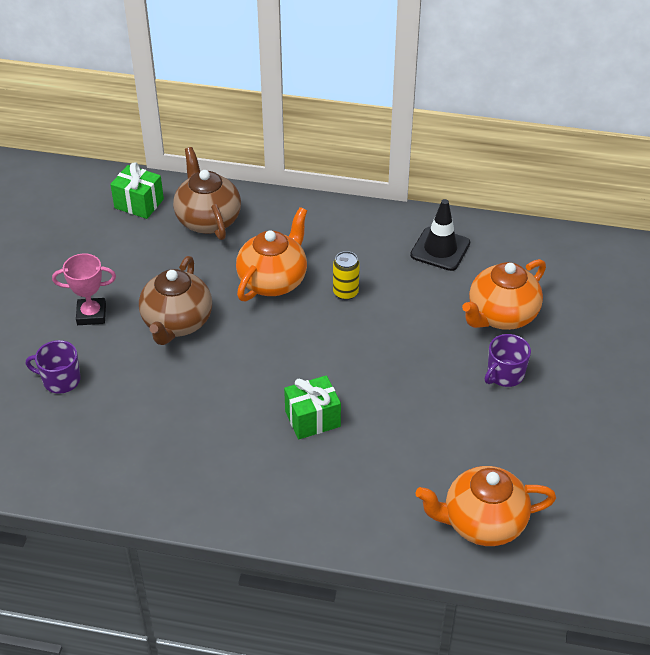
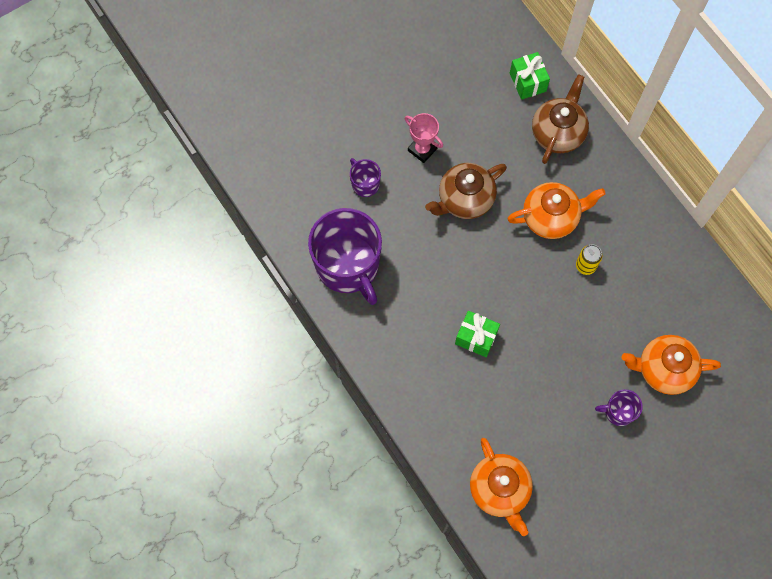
camera: 45 degrees right, 25 degrees up
black traffic cone [410,199,470,271] -> none
orange teapot [415,466,556,546] -> orange teapot turned 150 degrees counterclockwise [470,438,533,536]
none -> purple mug [308,208,382,305]

